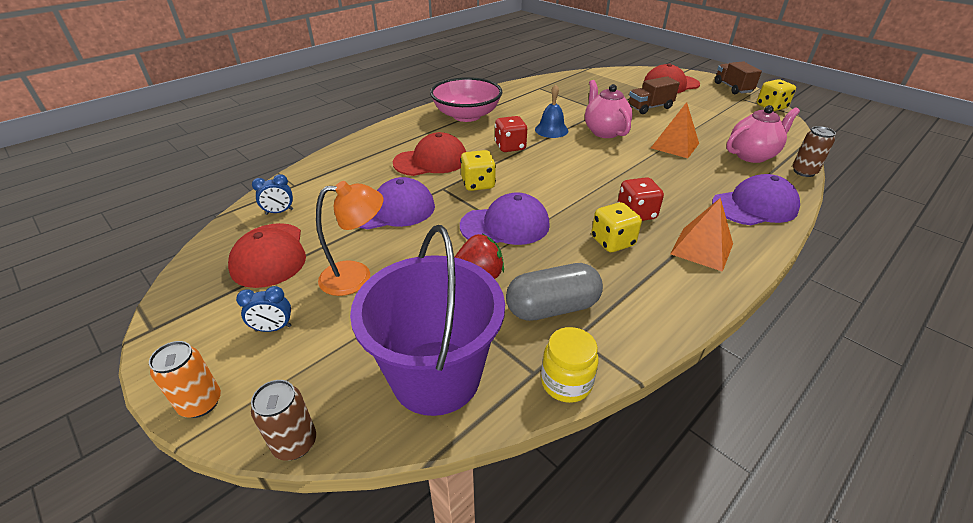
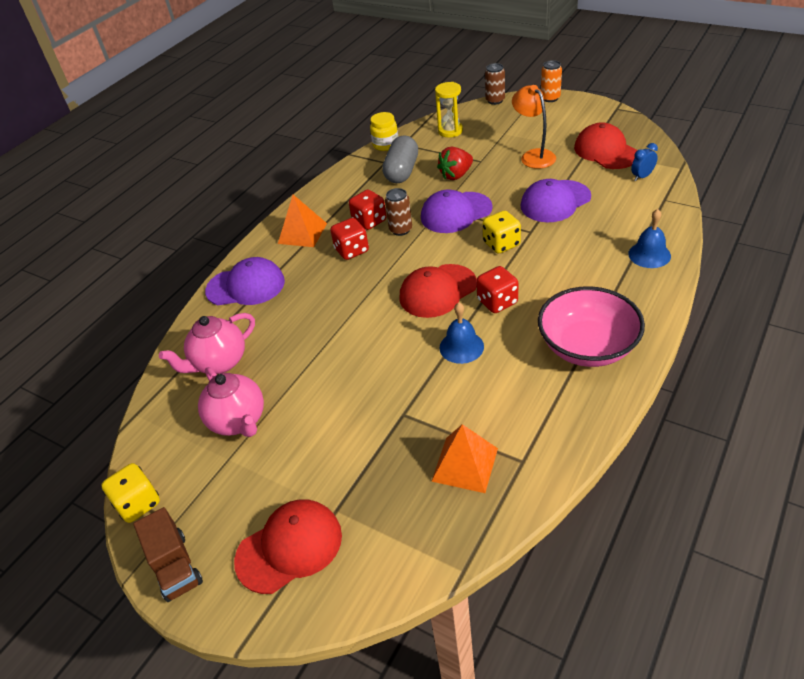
camera: 170 degrees right, 5 degrees up
blue clock [236,286,291,332] -> none
orange lamp [316,181,383,296] -> orange lamp turned 90 degrees clockwise [512,85,556,169]
purple bucket [350,225,505,416] -> yellow hourglass [435,82,463,137]
red cap [393,132,466,176] -> red cap moved to [400,264,477,318]
grey capsule [506,263,603,321] -> grey capsule turned 45 degrees counterclockwise [382,135,418,183]
pink teapot [585,80,632,138] -> pink teapot moved to [198,367,264,437]
yellow dice [591,202,642,252] -> red dice [349,190,386,230]
brown truck [628,76,680,114] -> none
orange pyramid [651,102,699,158] -> orange pyramid moved to [431,424,498,493]
purple cap [712,174,800,225] -> purple cap turned 150 degrees counterclockwise [205,257,285,305]
brown can [793,126,836,177] -> brown can moved to [385,188,412,236]
none -> blue bell [628,209,671,268]

